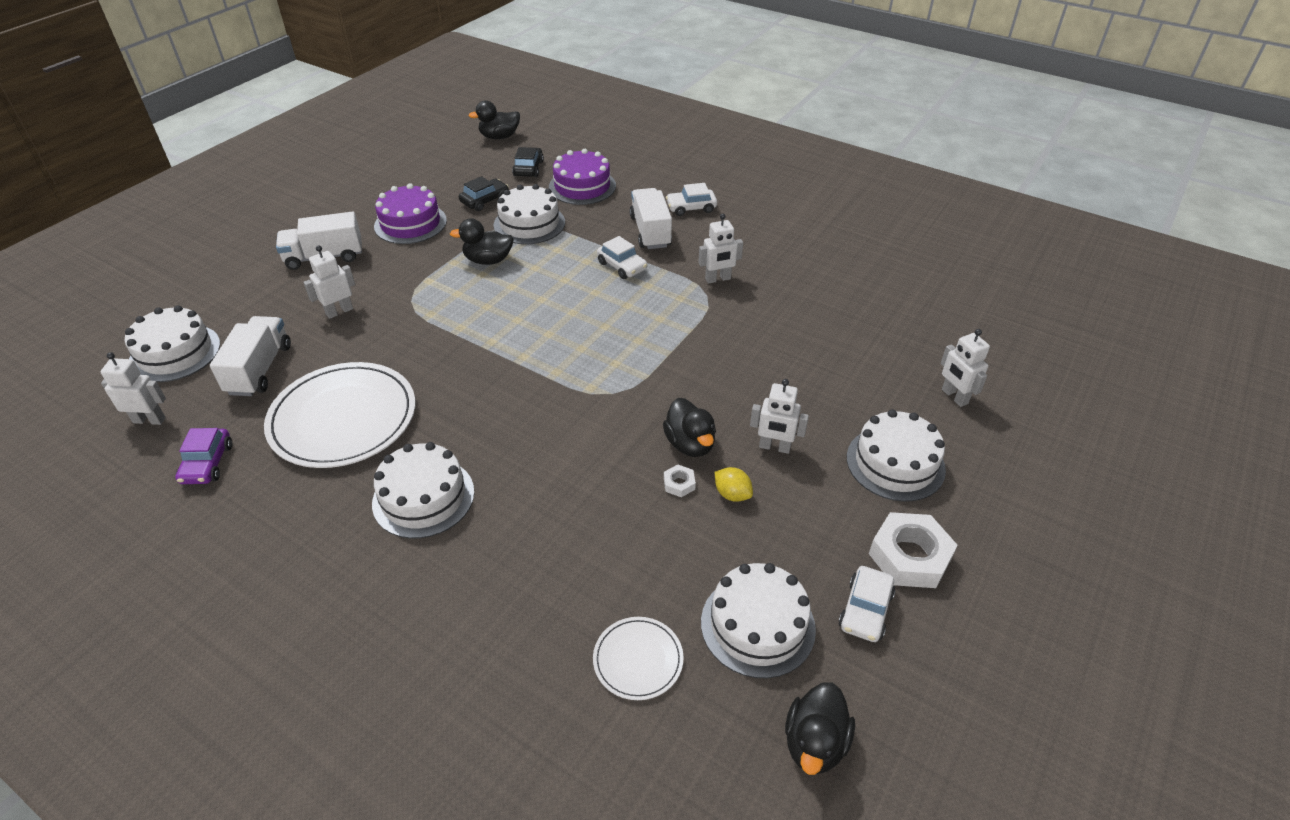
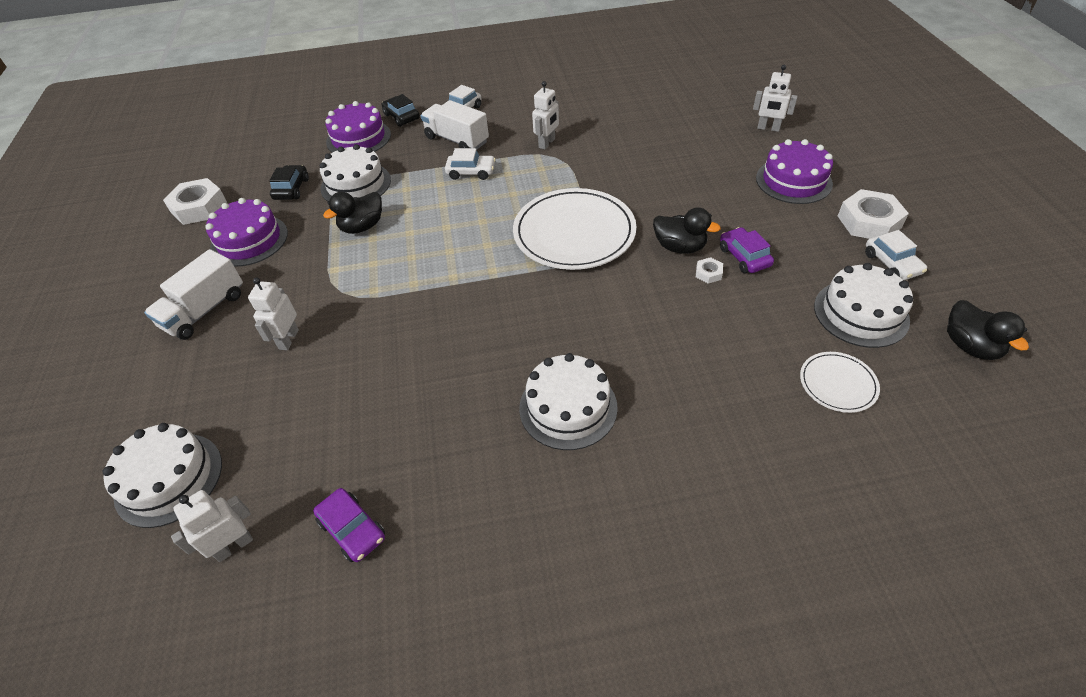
camera: 40 degrees left, 5 degrees up
white truck [210,316,291,396] -> none
white plate [264,362,415,468] -> white plate moved to [513,188,636,270]
black duck [468,101,520,139] -> none
black car [512,147,544,177] -> black car moved to [382,94,420,127]
yellow lemon [715,467,753,502] -> purple car [720,227,774,274]
white robot [750,379,809,454] -> none
white cake [847,409,946,502] -> purple cake [756,139,833,204]
none -> white nut [163,178,227,225]

